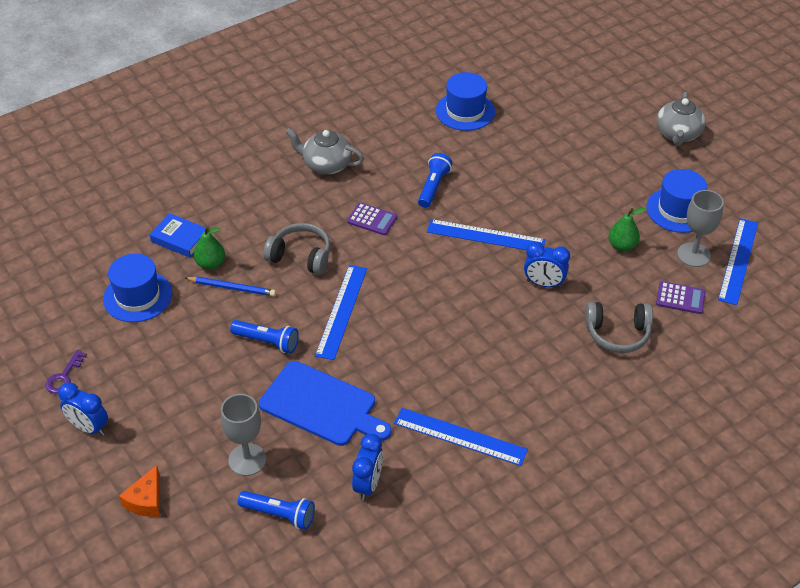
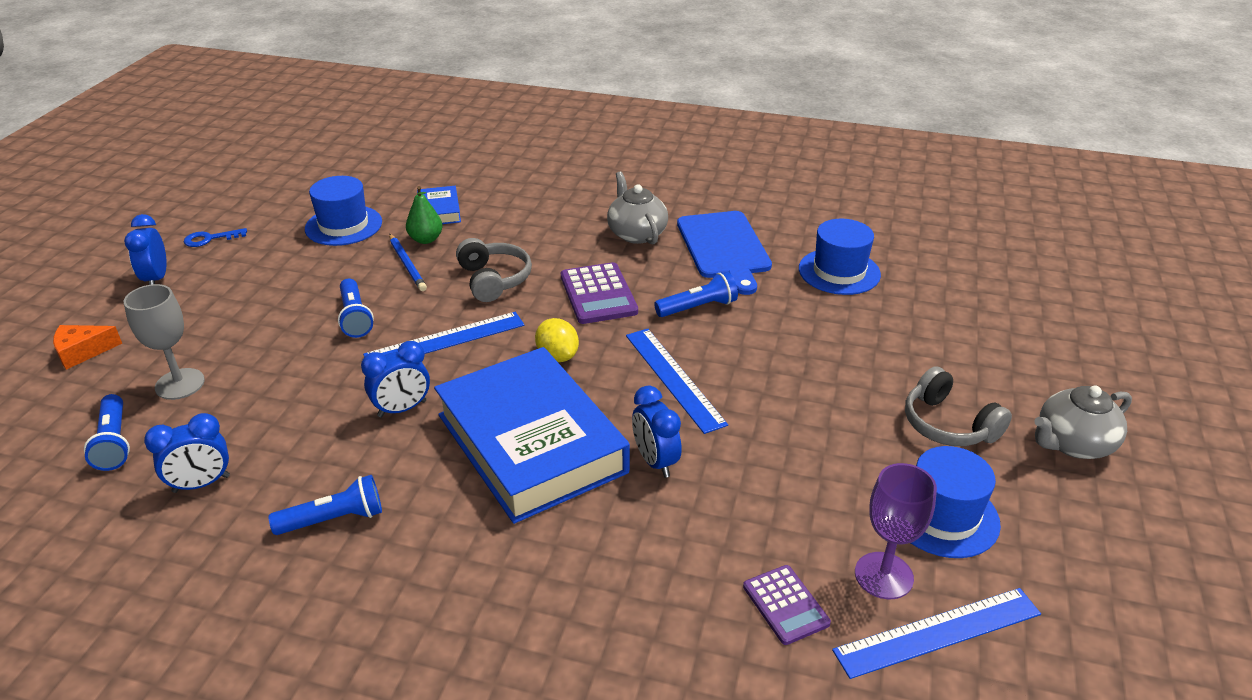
camera: 50 degrees right, 10 degrees down
purple key [45,350,87,394] -> blue key [184,228,247,247]
blue cutting board [259,361,392,446] -> blue cutting board moved to [677,211,772,295]
purple calculator [347,203,397,235] -> purple calculator [561,262,638,324], size x1.56
blue ruler [394,408,528,466] -> blue flashlight [269,475,382,535]
grey headphones [585,302,653,353] -> grey headphones moved to [905,366,1012,446]
green pear [609,208,646,252] -> none
grey goblet [677,190,724,267] -> purple goblet [855,463,937,599]
none -> blue clock [361,341,430,418]
none -> blue book [434,347,630,524]
none -> yellow lemon [535,318,579,362]

